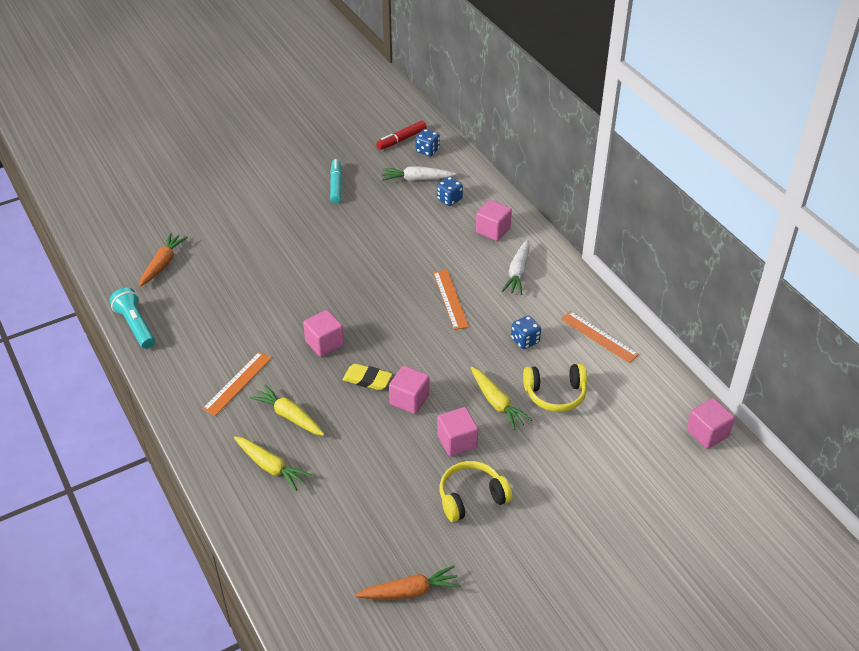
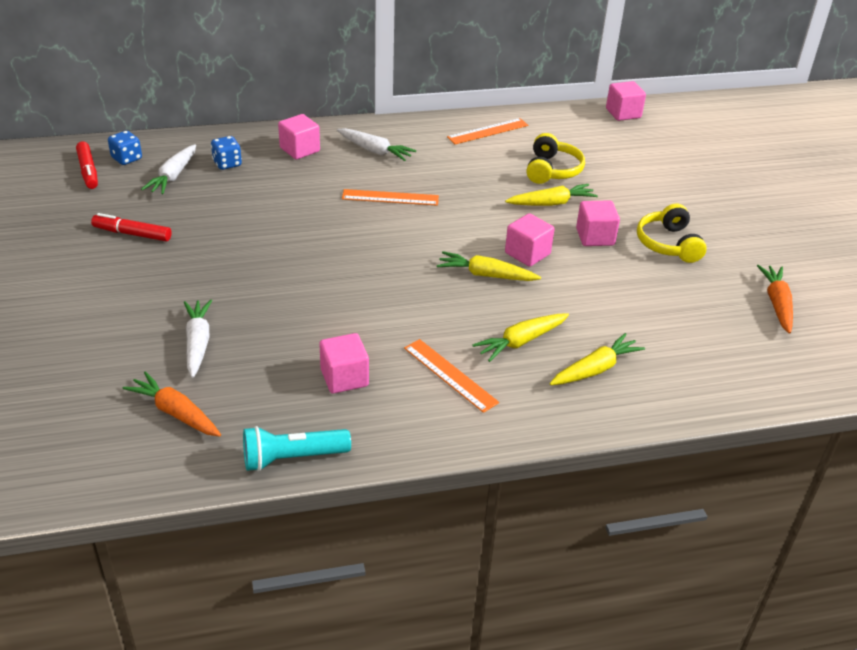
camera: 75 degrees left, 5 degrees down
pink cube [303,310,344,357] -> pink cube moved to [320,333,369,394]
turquoise marker [330,159,342,203] -> red marker [91,213,172,241]
yellow eraser [343,364,392,390] -> yellow carrot [437,251,541,281]
blue dice [511,316,541,349] -> none
none -> white carrot [184,300,212,378]

